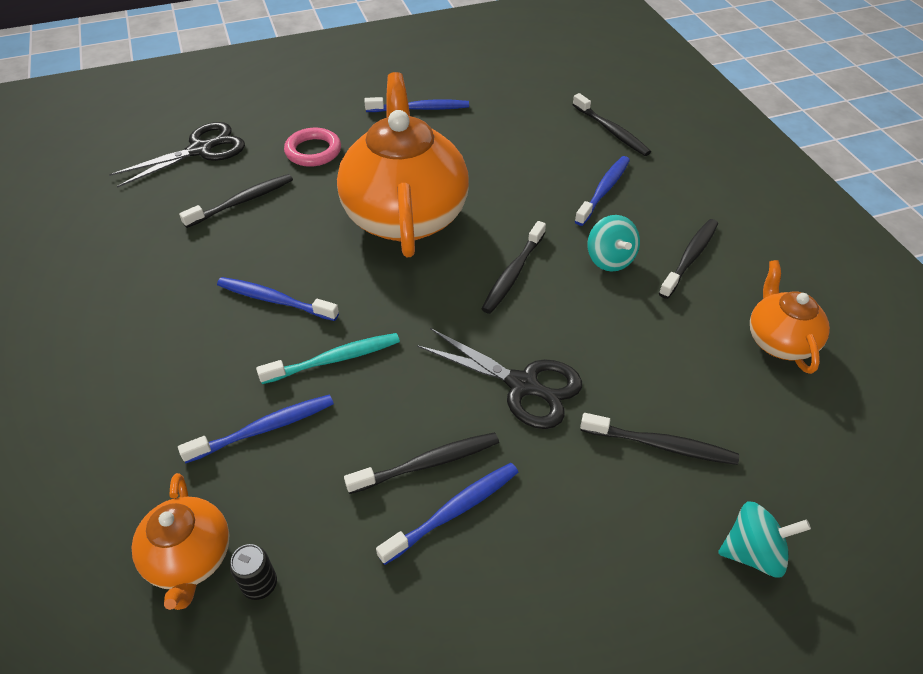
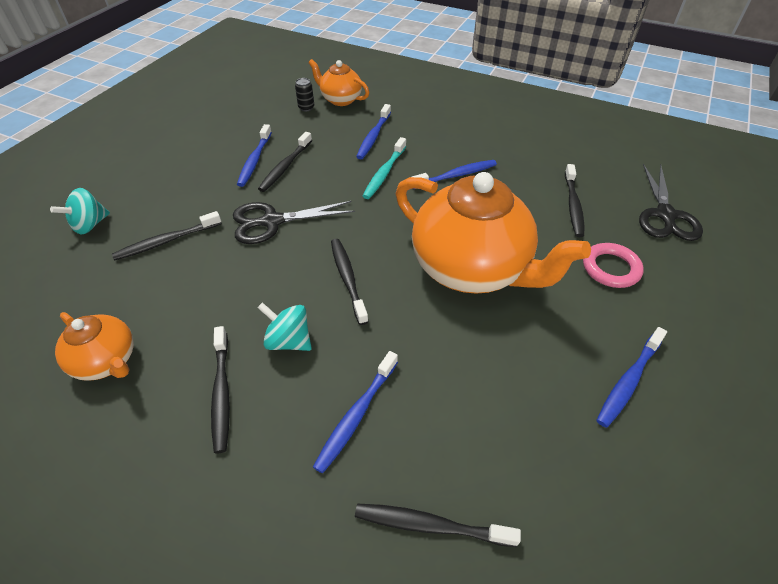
camera: 135 degrees right, 0 degrees up
blue toothbrush [575,156,630,226] -> blue toothbrush turned 45 degrees clockwise [313,351,398,473]

